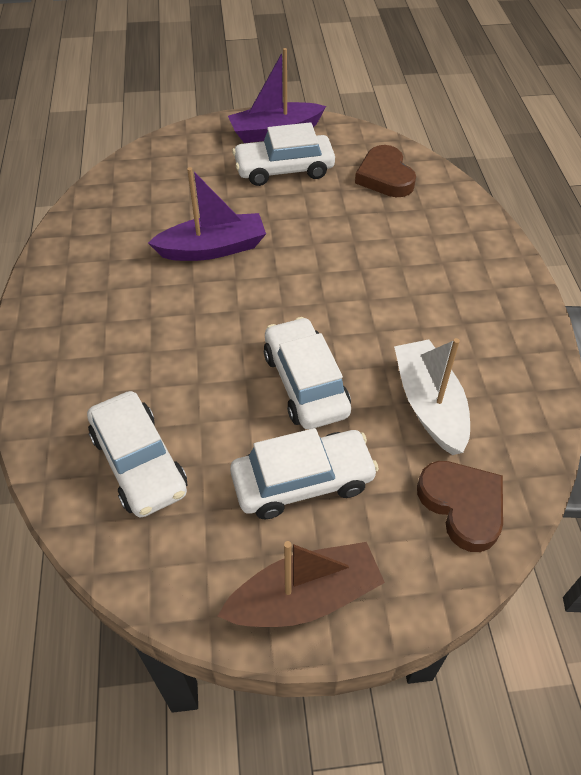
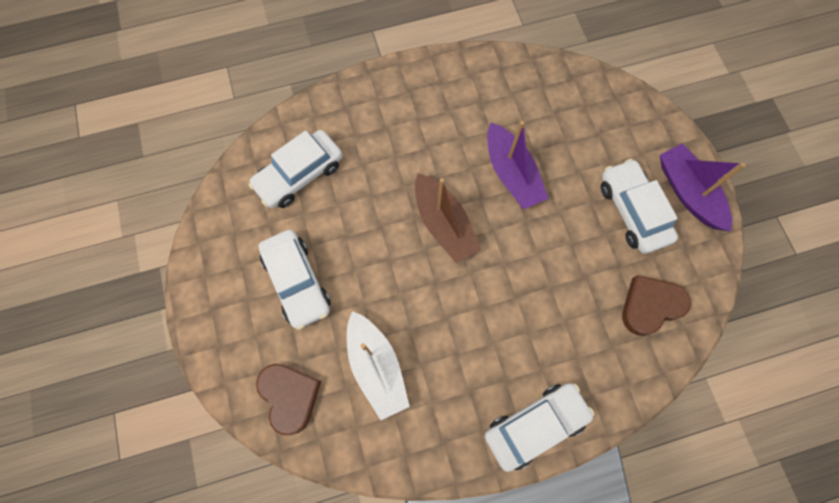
camera: 80 degrees right, 20 degrees up
brown boat [218,541,385,627] -> brown boat moved to [415,173,481,263]
white car [264,317,351,429] -> white car moved to [485,383,595,472]
white boat [394,338,470,455] -> white boat turned 90 degrees clockwise [347,311,410,420]
brown heart [417,461,503,552] -> brown heart turned 75 degrees counterclockwise [256,364,321,436]

